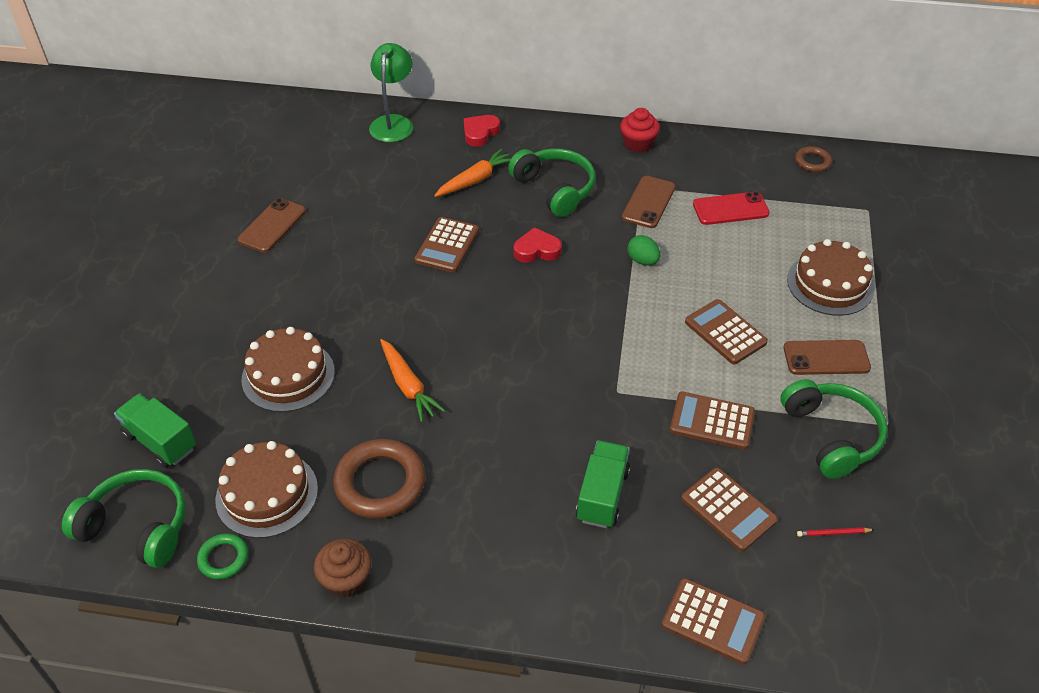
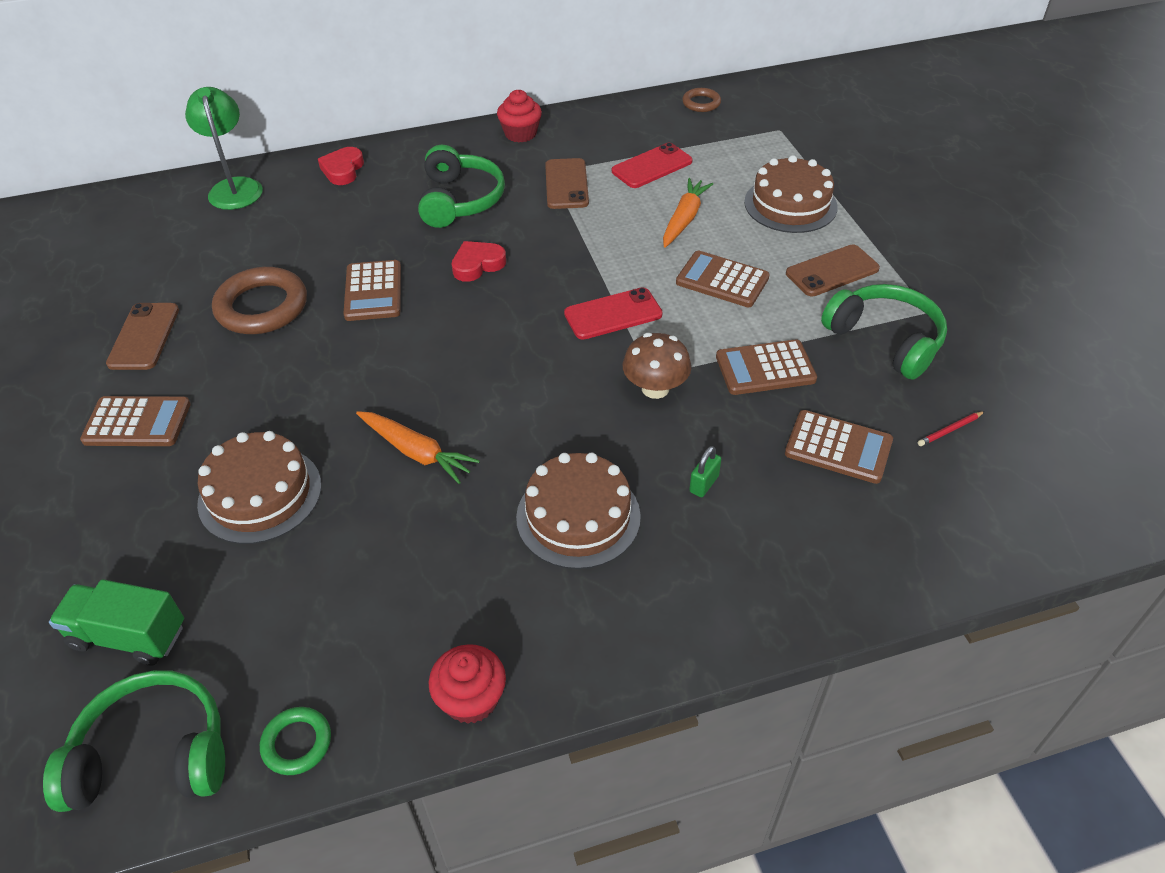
camera: 25 degrees left, 0 degrees up
brown cake [215,441,318,538] -> brown cake moved to [516,453,641,569]
brown cupcake [314,539,372,598] -> red cupcake [429,644,506,724]
brown ring [333,439,425,519] -> brown ring moved to [212,267,307,334]
orange carrot [434,149,511,197] -> orange carrot moved to [663,178,713,248]
green headphones [508,148,595,217] -> green headphones turned 60 degrees clockwise [418,145,505,228]
green truck [576,440,630,528] -> green padlock [689,446,721,497]
green egg [628,235,660,265] -> none
brown calculator [662,578,765,664] -> brown calculator moved to [80,396,191,446]
none -> red phone [564,287,663,340]
none -> brown mushroom [623,333,691,399]

